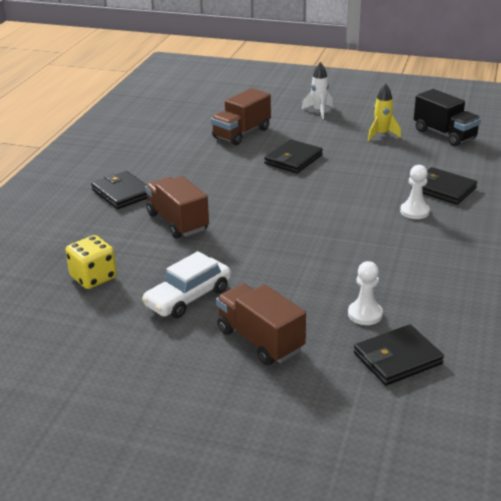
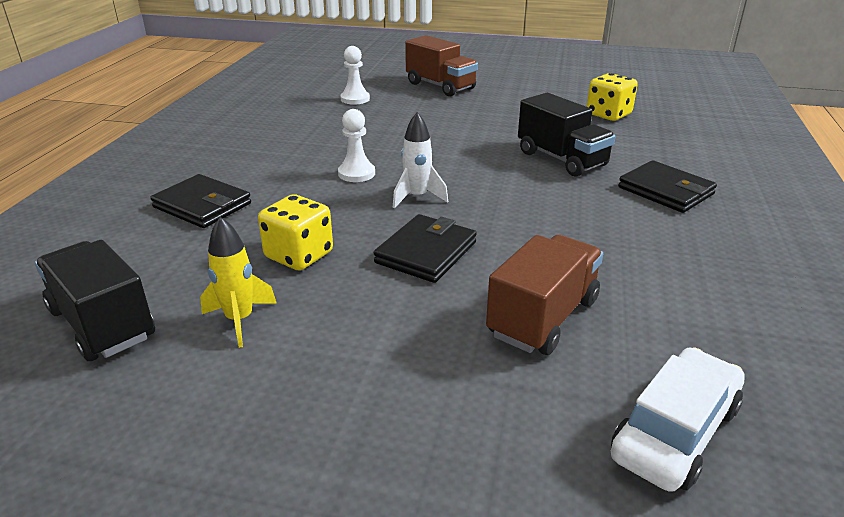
camera: 175 degrees right, 0 degrees up
white car [142,251,231,318] -> white car moved to [611,347,744,492]
brown truck [145,176,209,239] -> black truck [518,93,616,177]
white rocket [302,62,333,119] -> white rocket moved to [393,112,448,209]
black wallet [354,324,444,385] -> none
white pawn [400,165,430,219] -> white pawn moved to [338,109,375,182]
none -> yellow dice [258,194,333,270]

